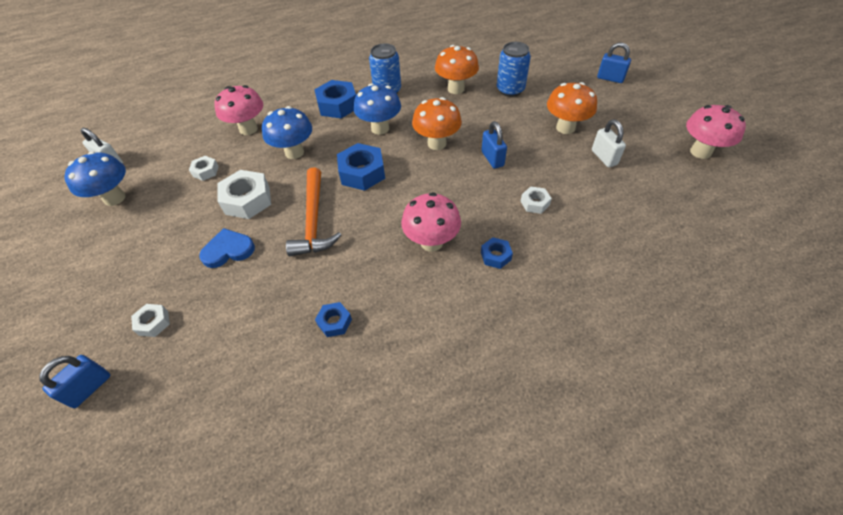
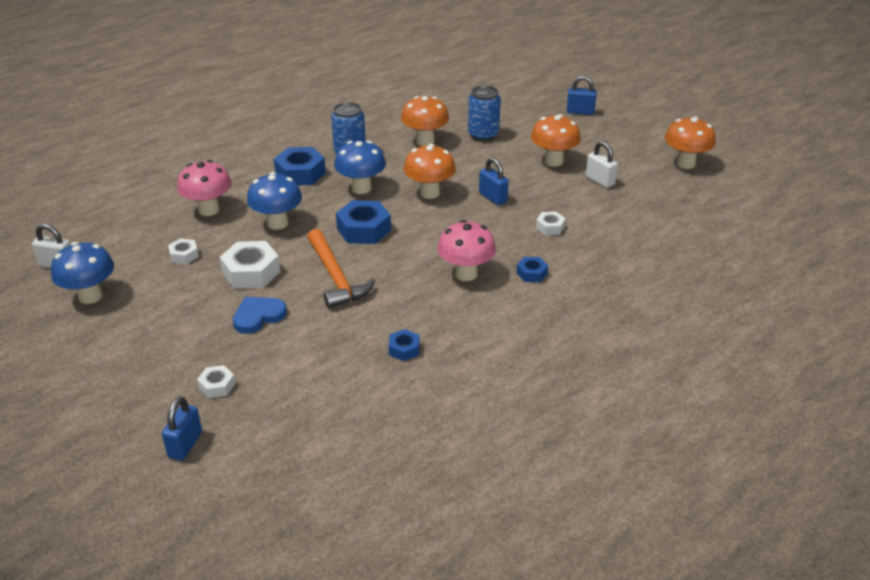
camera: 20 degrees left, 15 degrees down
pink mushroom [686,105,746,159] -> orange mushroom [665,117,716,169]

